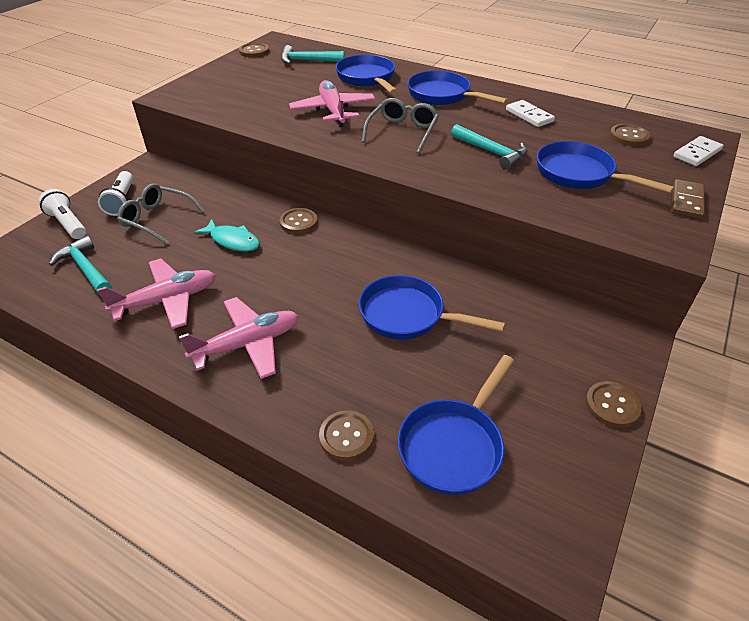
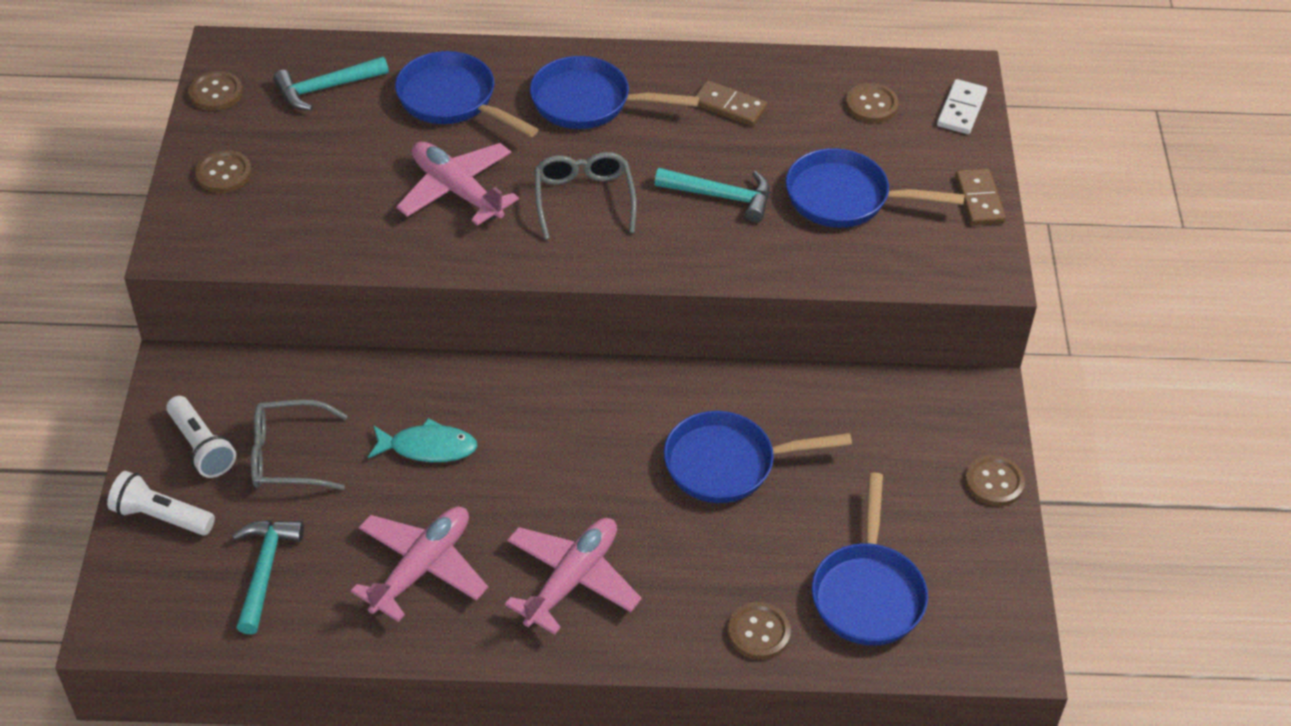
camera: 30 degrees left, 5 degrees up
turquoise hammer [49,236,111,294] -> turquoise hammer turned 75 degrees clockwise [232,520,304,635]
brown button [280,208,318,234] -> brown button moved to [195,150,252,193]
white domino [506,100,555,127] -> brown domino [695,80,768,126]

